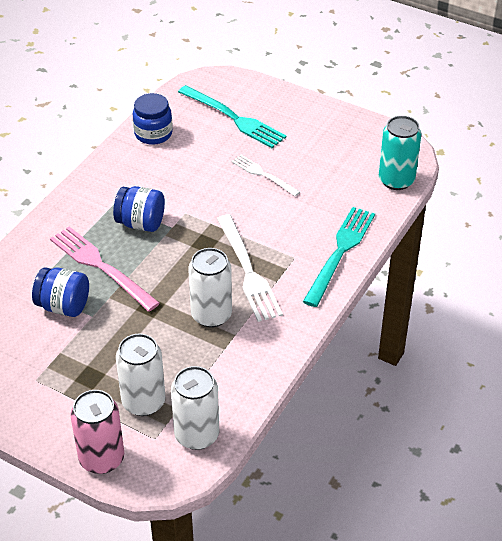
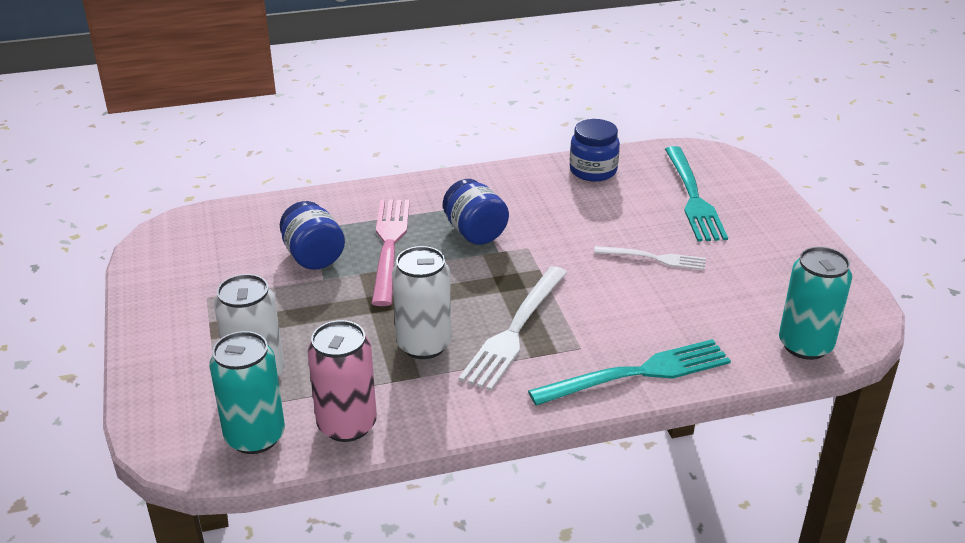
camera: 45 degrees right, 10 degrees down
pink can [70,390,124,474] -> pink can moved to [307,320,377,442]
white can [171,366,219,450] -> turquoise can [209,331,285,454]
white fork [232,155,300,196] -> white fork turned 105 degrees clockwise [594,246,706,270]

